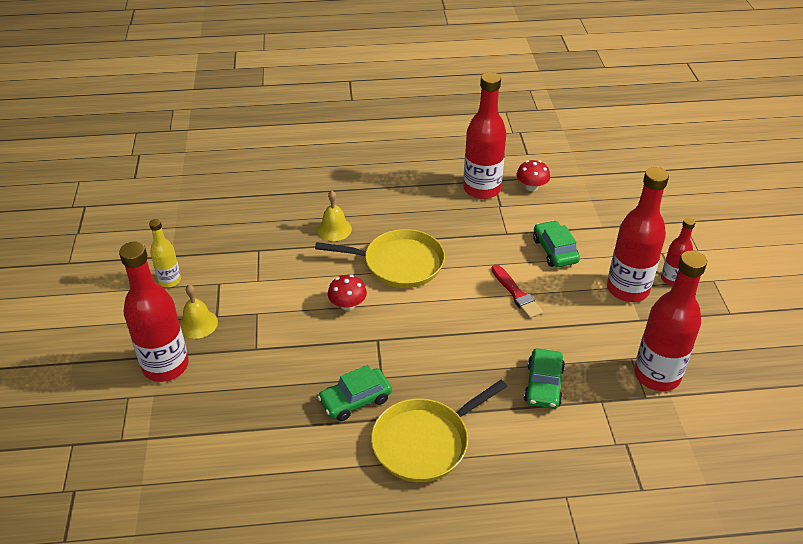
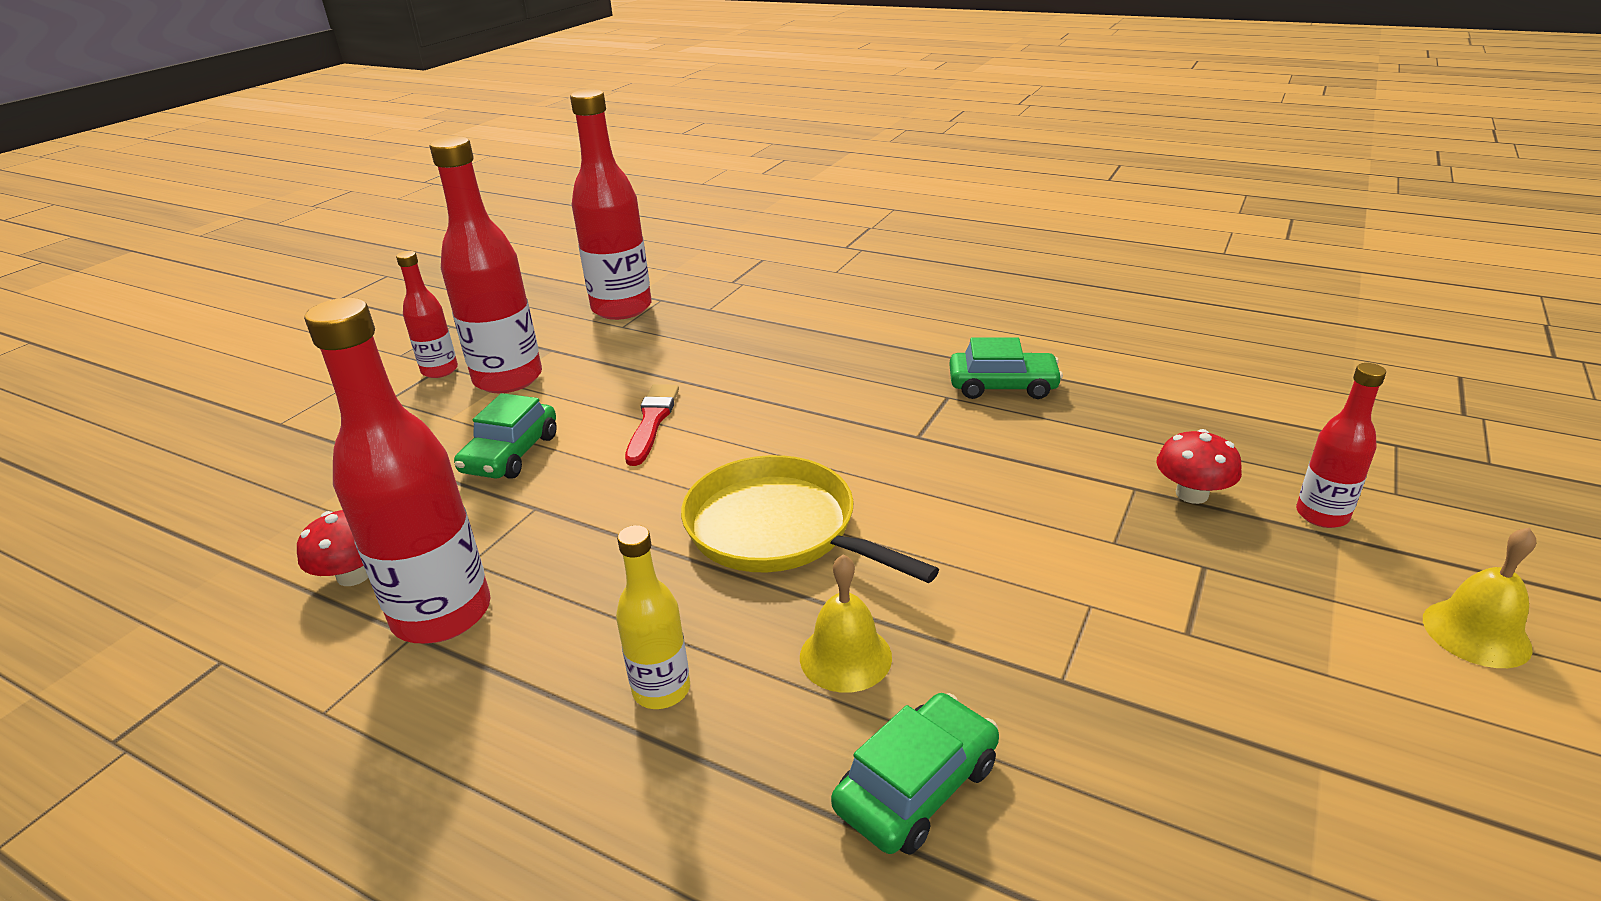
camera: 145 degrees left, 10 degrees down
red bottle [119,242,189,382] -> red bottle [1296,363,1386,528], size x0.54
yellow bottle [149,219,181,288] -> yellow bottle moved to [616,525,690,709]
yellow bell [180,285,218,339] -> yellow bell moved to [1423,527,1536,668]
red mushroom [328,275,367,311] -> red mushroom moved to [1156,429,1242,504]
yellow pan [371,380,507,482] -> none
green car [524,348,565,409] -> green car moved to [831,693,999,855]

